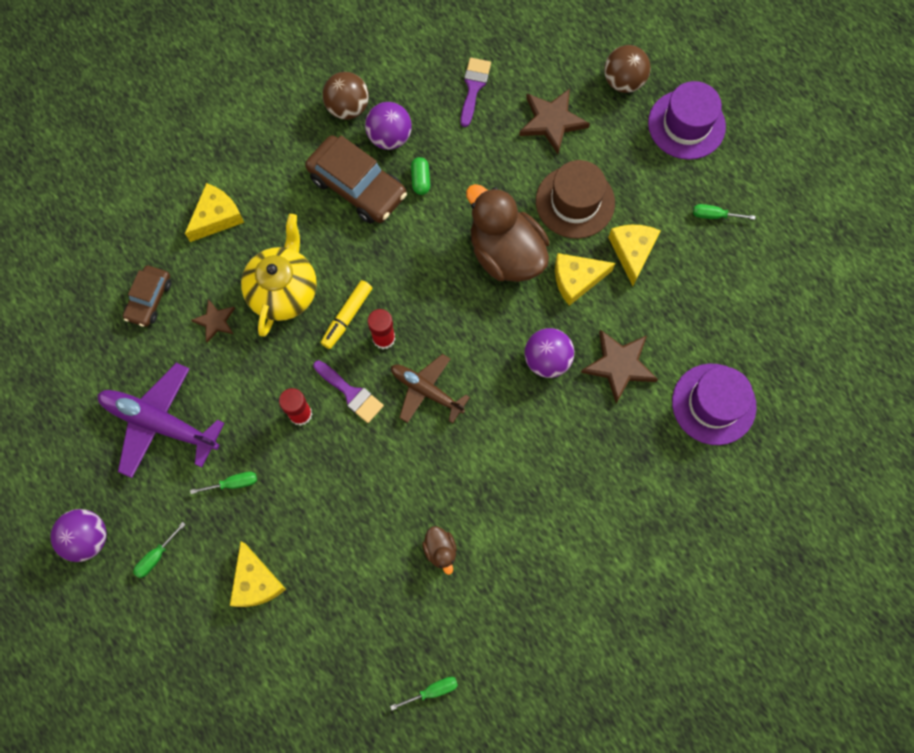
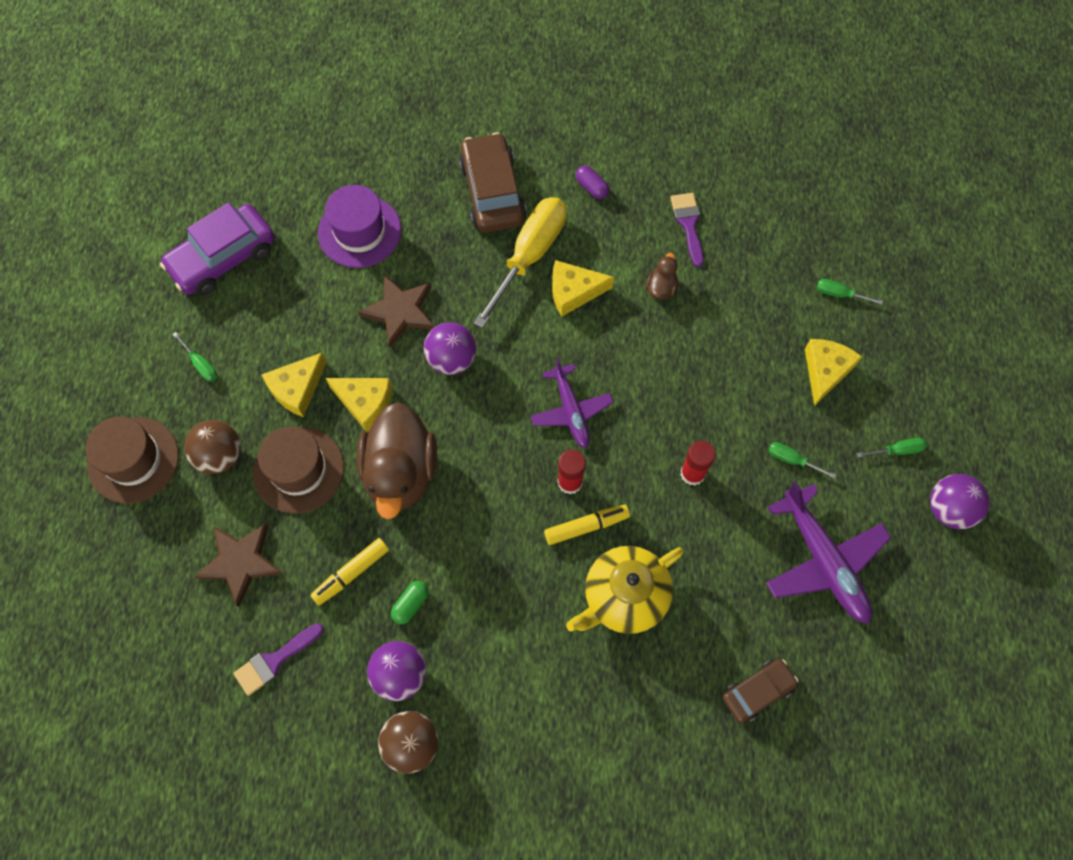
camera: 140 degrees left, 5 degrees down
yellow cheese [185,183,244,242] -> yellow cheese moved to [552,260,614,316]
brown star [191,299,235,342] -> none
brown car [305,135,407,224] -> brown car moved to [459,132,527,233]
purple brush [313,360,384,423] -> purple brush moved to [671,193,704,267]
green screwdriver [390,677,458,710] -> green screwdriver moved to [817,279,883,305]
brown plane [391,354,470,423] -> purple plane [531,358,613,448]
brown ball [604,45,651,93] -> brown ball moved to [184,420,241,474]
purple hat [648,81,726,160] -> brown hat [86,417,179,503]
none -> purple car [160,202,275,296]
none -> yellow marker [311,538,389,605]
none -> yellow screwdriver [474,197,567,328]
none -> purple capsule [576,166,609,199]

